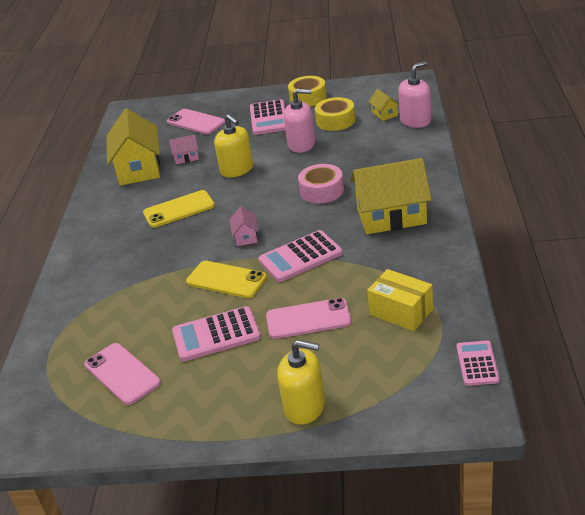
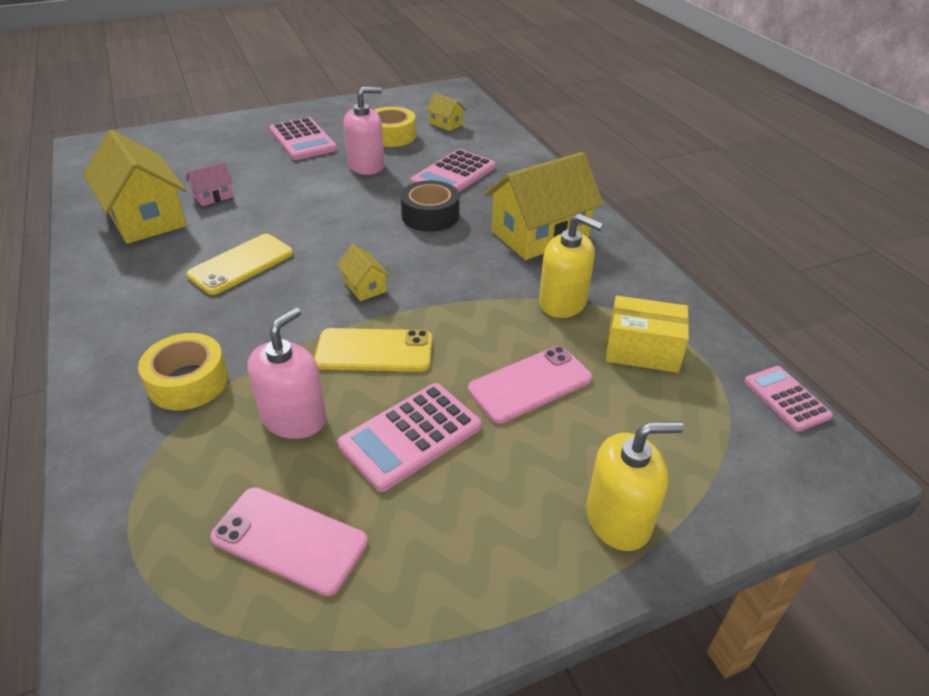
camera: 30 degrees left, 5 degrees up
pink phone [167,109,225,134] -> none
yellow soap dispenser [214,114,253,178] -> yellow soap dispenser moved to [539,213,603,318]
pink house [230,206,259,246] -> yellow house [337,244,390,301]
pink calculator [258,230,343,282] -> pink calculator moved to [411,149,495,192]
yellow tape [288,76,327,107] -> yellow tape moved to [138,333,228,410]
pink tape [298,164,344,203] -> black tape [401,180,459,232]
pink soap dispenser [398,61,431,128] -> pink soap dispenser moved to [247,307,326,439]

